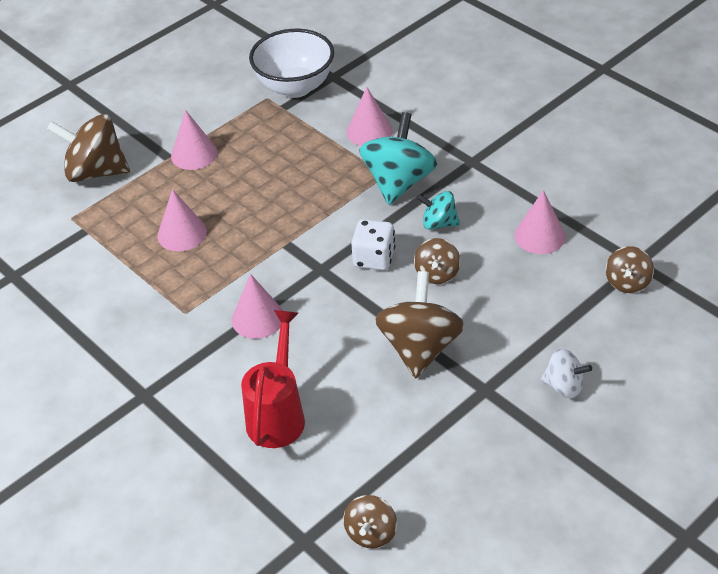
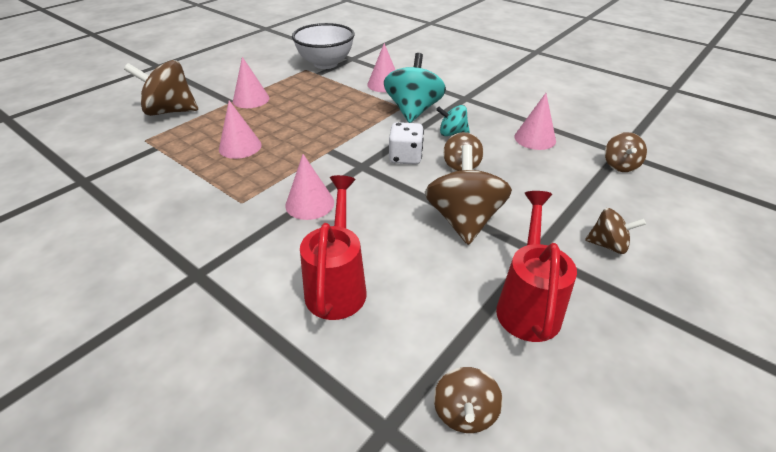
camera: 10 degrees left, 5 degrees down
white spinning top [541,349,592,399] -> brown spinning top [585,208,646,254]
none -> red watering can [496,191,577,342]

